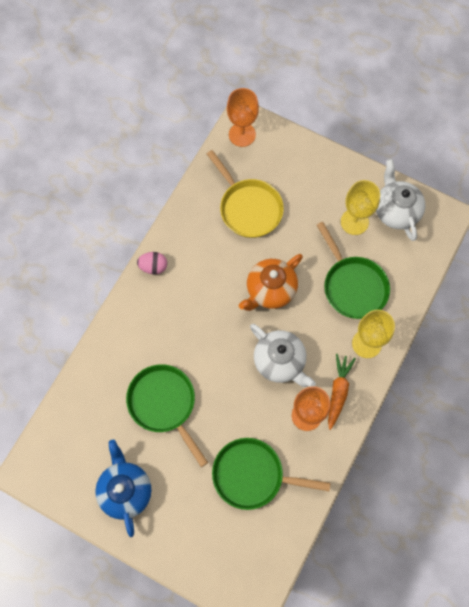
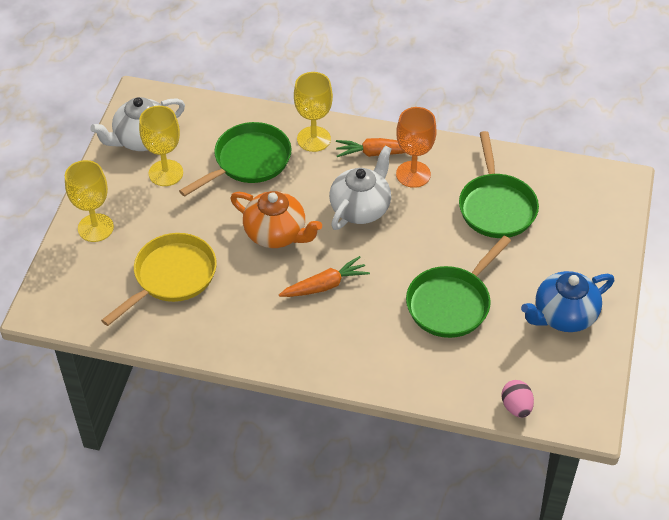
camera: 105 degrees left, 20 degrees down
pink egg [137,252,167,274] -> pink egg moved to [501,380,534,418]
orange goblet [227,88,259,147] -> none
none -> yellow goblet [65,160,114,242]
none -> orange carrot [279,256,370,297]

